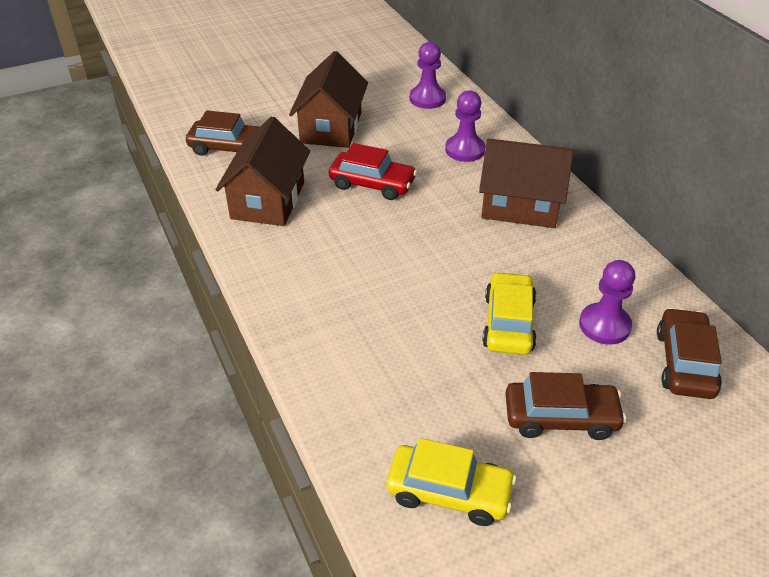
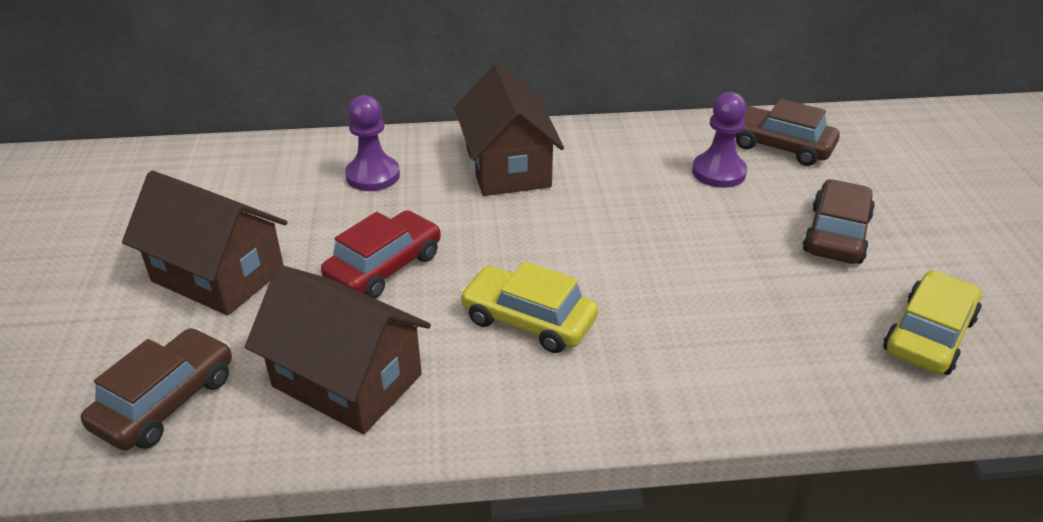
camera: 70 degrees left, 5 degrees down
purple pawn [410,42,446,109] -> none
brown house [479,138,574,228] -> brown house turned 45 degrees counterclockwise [455,63,564,196]
yellow car [482,272,537,355] -> yellow car moved to [460,261,598,353]

